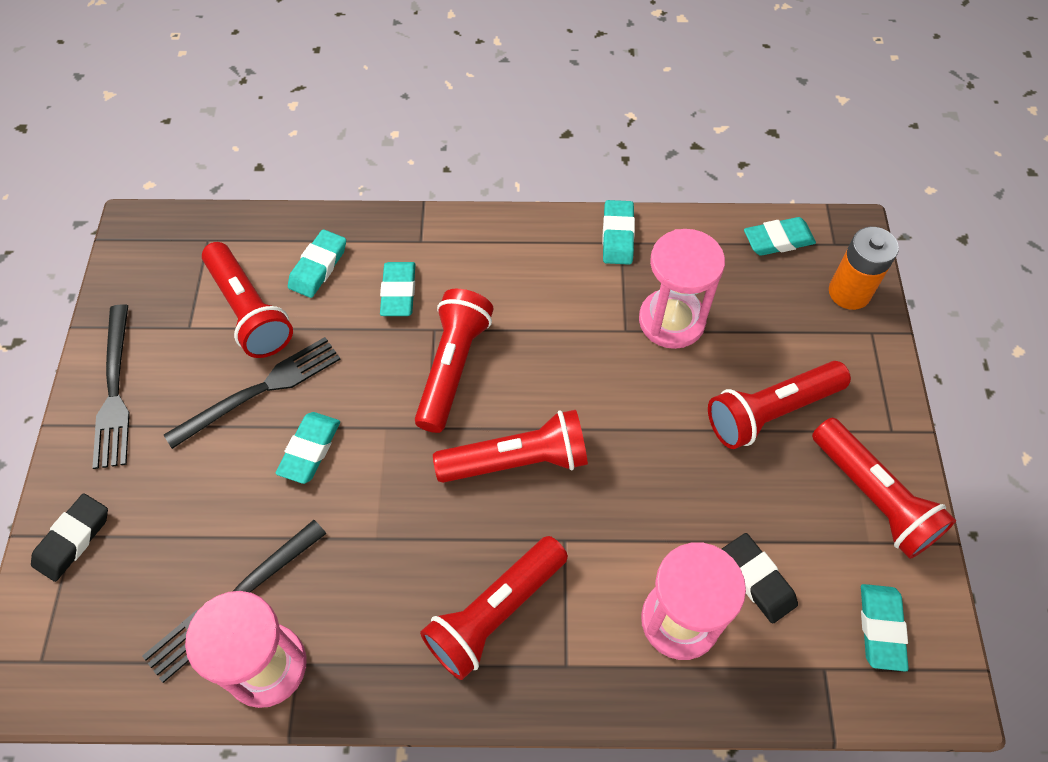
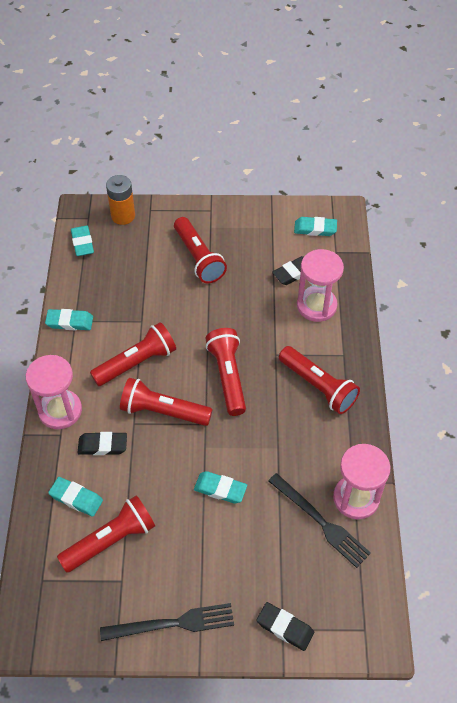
camera: 90 degrees left, 5 degrees down
black fork [164,337,341,449] -> none
turquoise eraser [380,262,416,316] -> black eraser [77,432,127,455]
pink hourglass [639,229,725,349] -> pink hourglass moved to [26,355,82,429]
red flashlight [812,418,956,559] -> red flashlight moved to [90,322,176,386]

